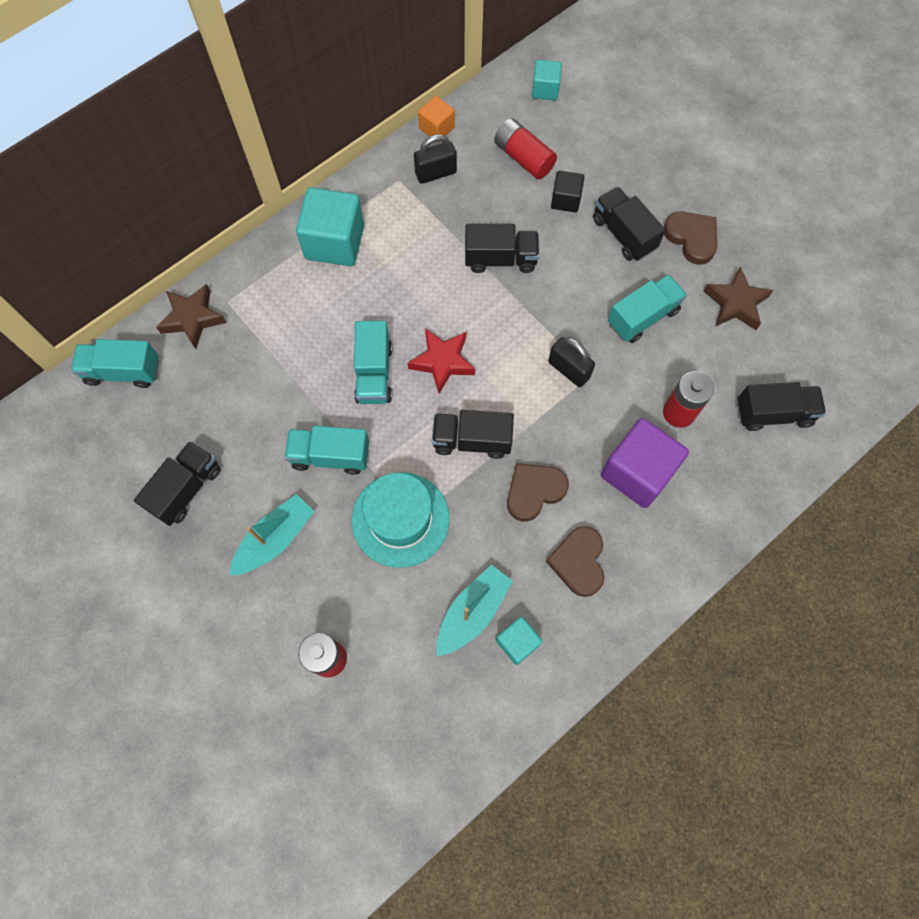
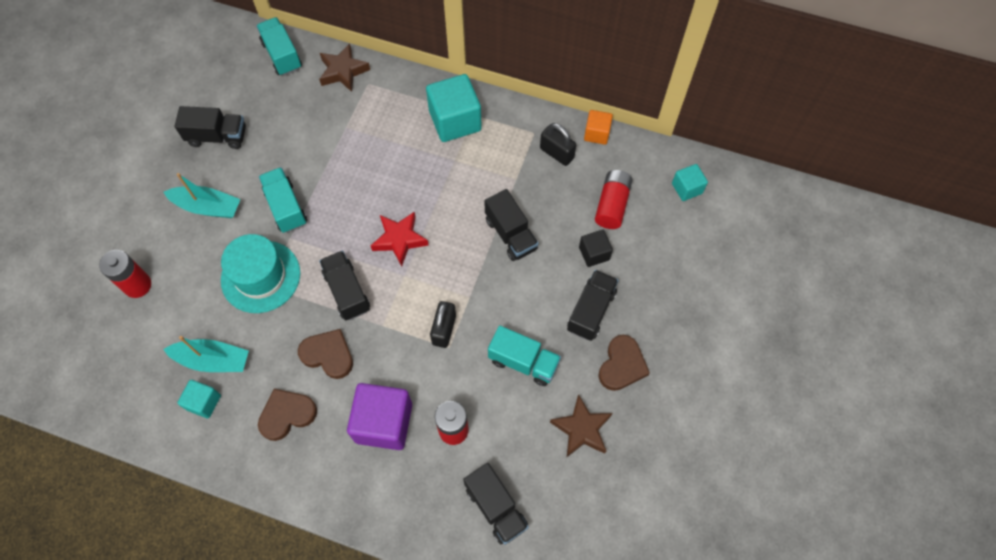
camera: 60 degrees right, 5 degrees down
turquoise truck [354,321,392,404] -> none

